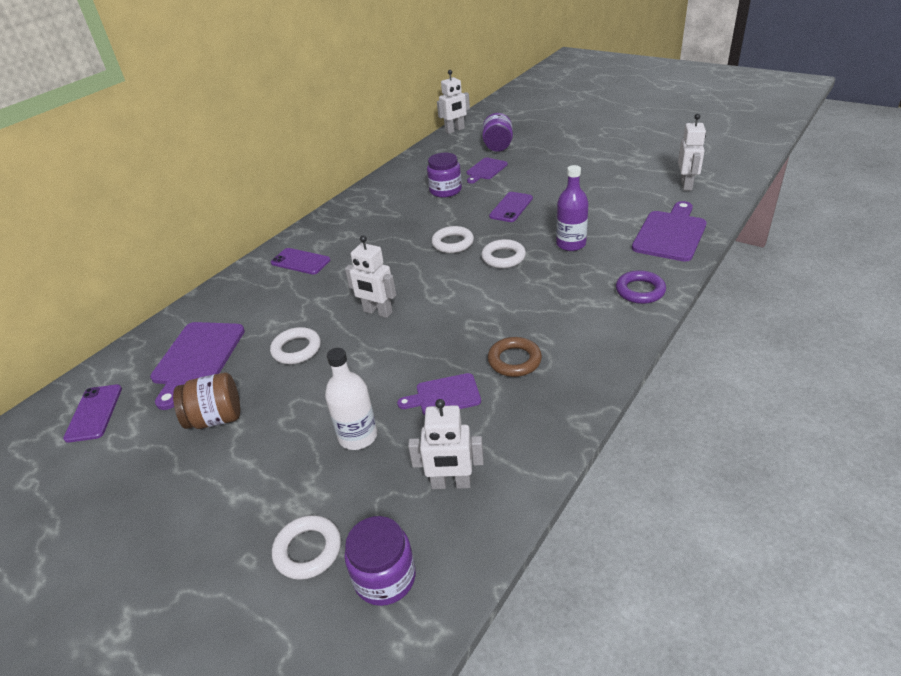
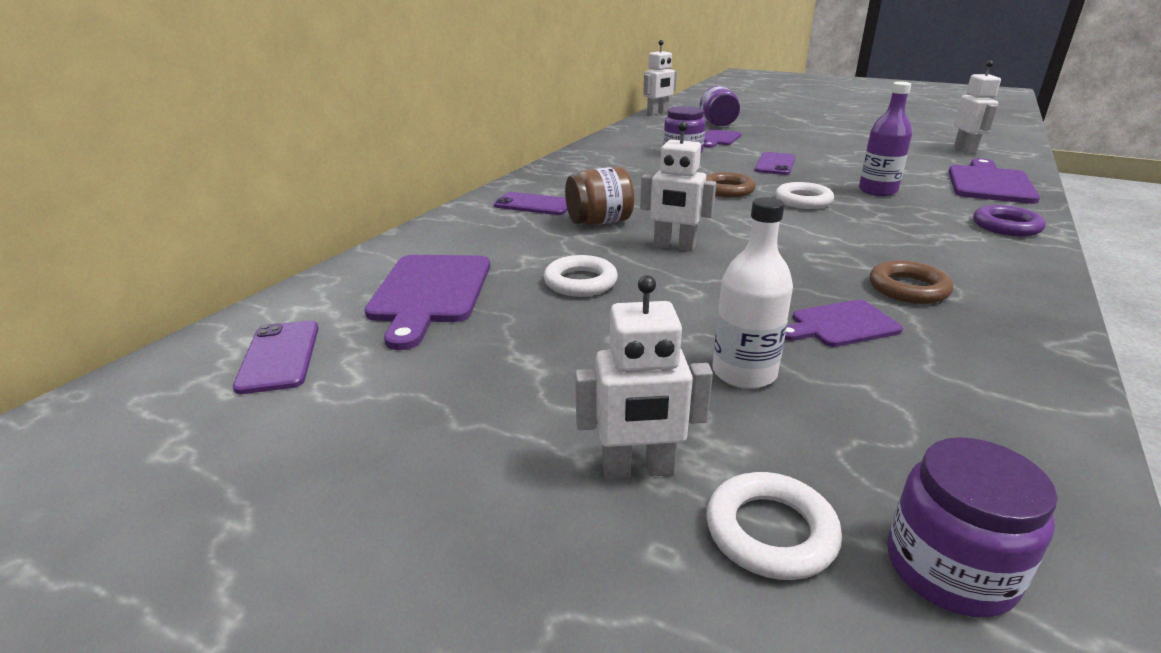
camera: 10 degrees left, 10 degrees down
brown jar [173,372,240,429] -> brown jar moved to [565,167,634,225]
white robot [408,399,484,489] -> white robot moved to [575,275,713,479]
white ring [432,226,474,253] -> brown ring [706,172,756,197]

